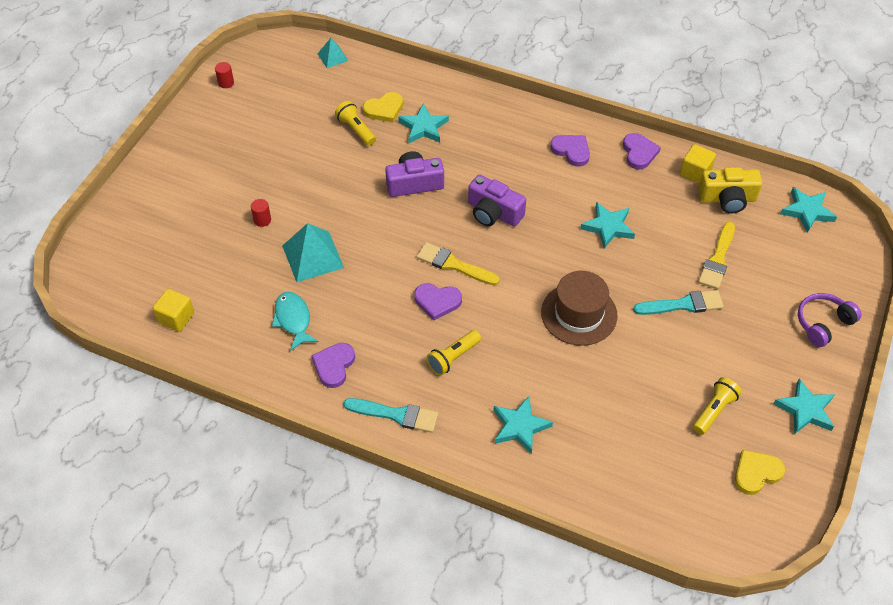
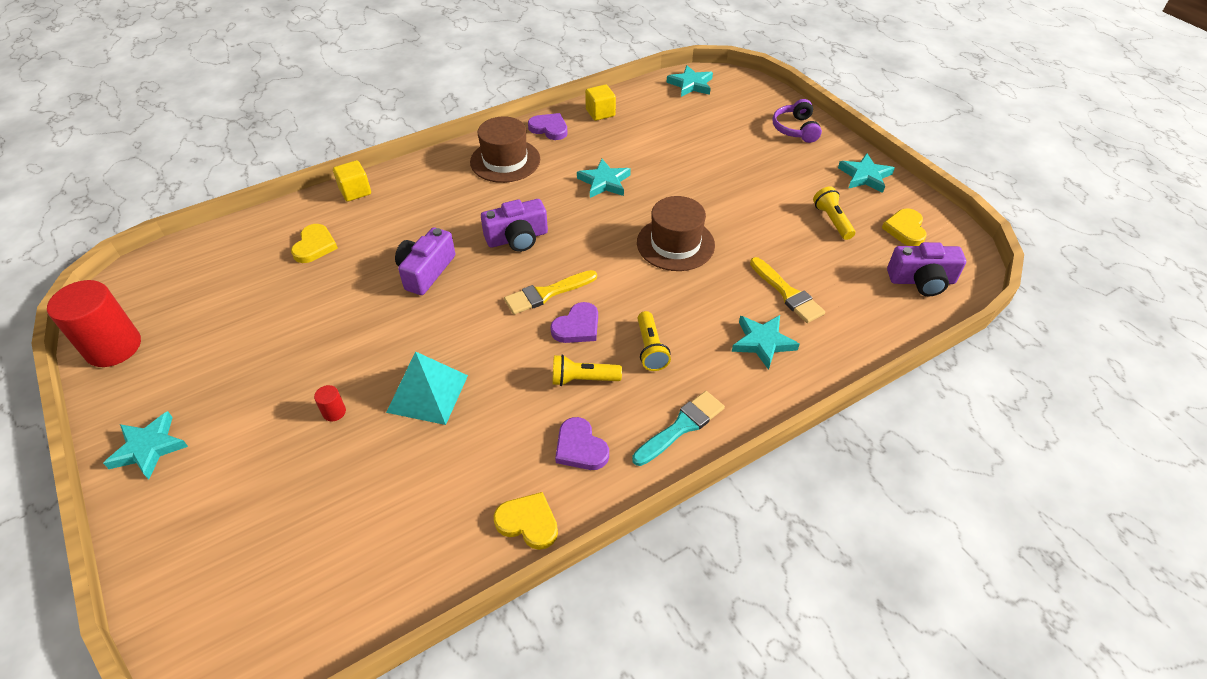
camera: 55 degrees left, 5 degrees down
yellow cube [153,289,194,332] -> yellow cube moved to [333,160,371,202]
red cylinder [215,62,234,88] -> red cylinder [47,280,141,367], size x2.46
turquoise fish [271,292,319,351] -> none
turquoise pyramid [317,38,349,68] -> none
yellow flashlight [335,101,376,146] -> yellow flashlight moved to [553,354,622,386]
turquoise star [398,104,449,143] -> turquoise star moved to [103,411,188,480]
purple heart [550,135,590,167] -> brown hat [470,116,540,183]
turquoise brush [633,290,724,315] -> none
yellow camera [698,167,762,214] -> none
yellow brush [698,222,735,289] -> yellow brush moved to [750,257,825,323]
none -> yellow heart [494,492,558,550]
none -> purple camera [887,242,966,296]

